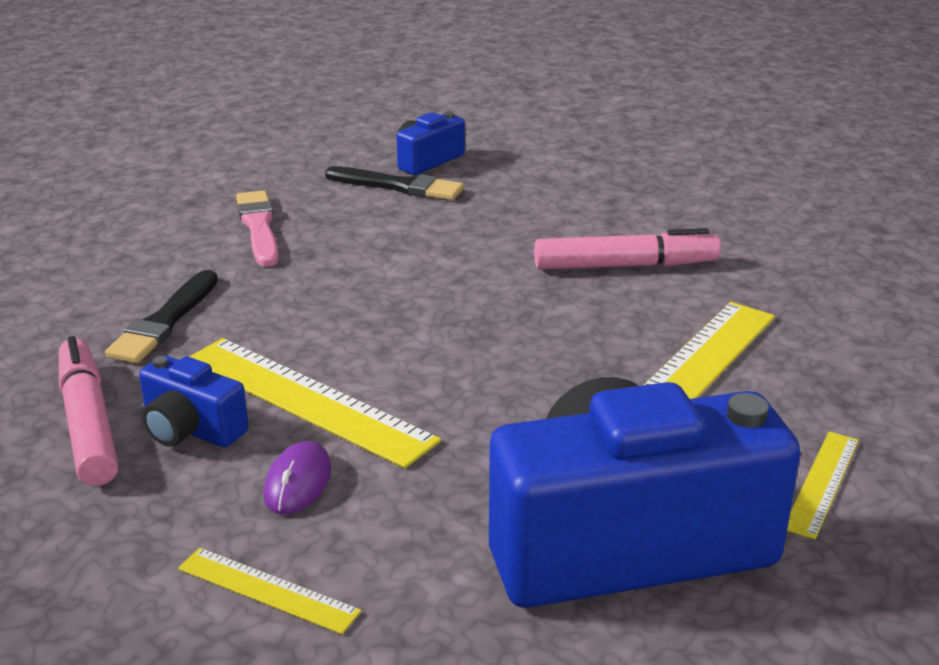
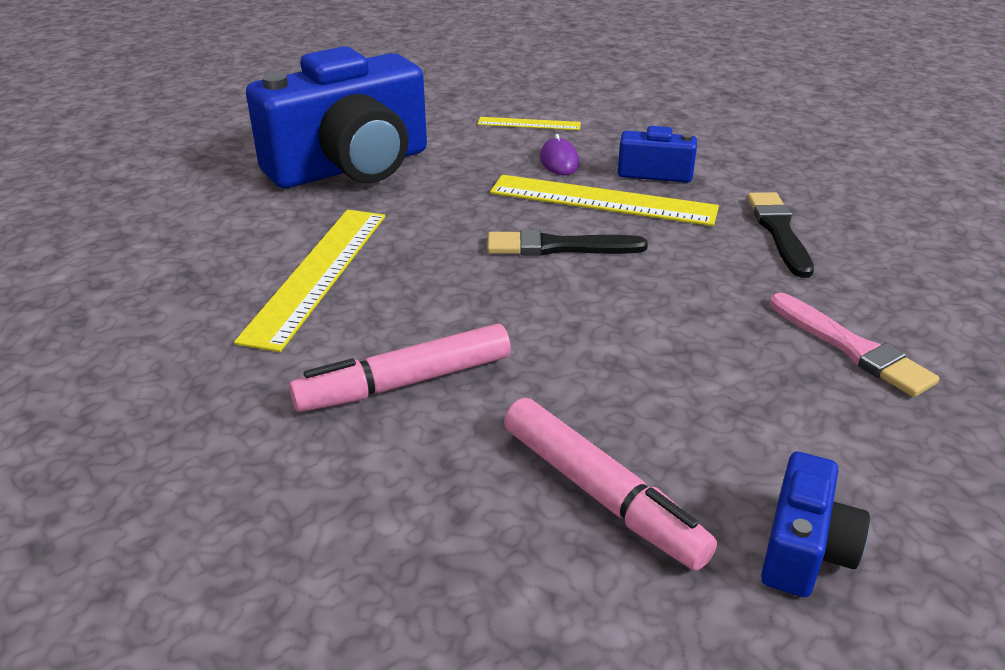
camera: 160 degrees right, 5 degrees up
pink marker [59,336,118,486] -> pink marker moved to [504,398,717,571]
black brush [325,166,464,200] -> black brush moved to [487,229,648,256]
yellow ruler [787,432,859,539] -> none

